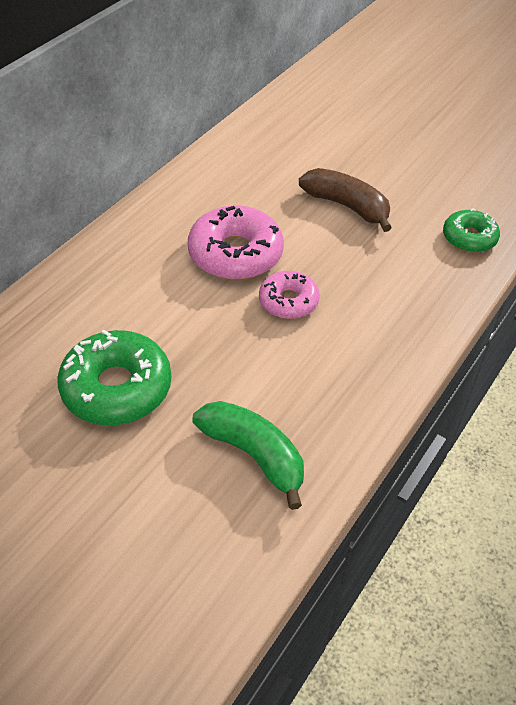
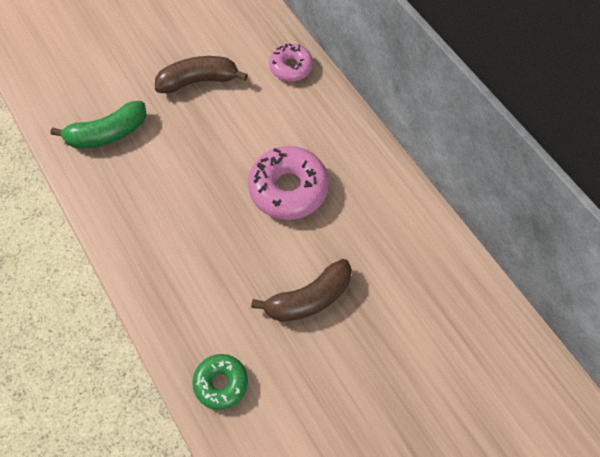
camera: 115 degrees right, 15 degrees up
green donut [57,330,171,425] -> brown banana [155,56,248,93]
pink donut [259,271,320,319] -> pink donut moved to [269,44,313,82]

